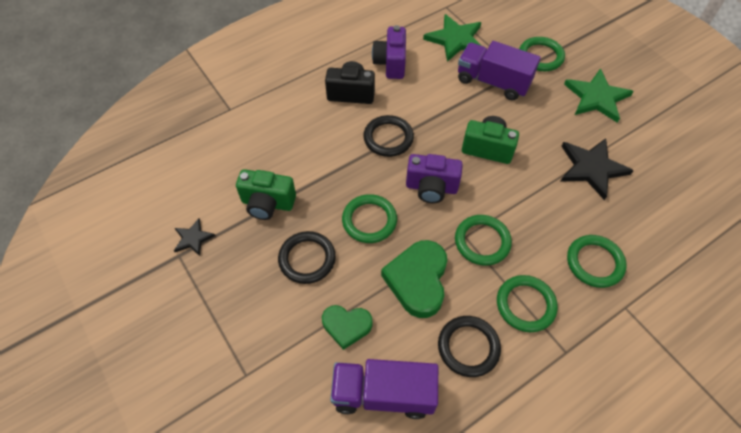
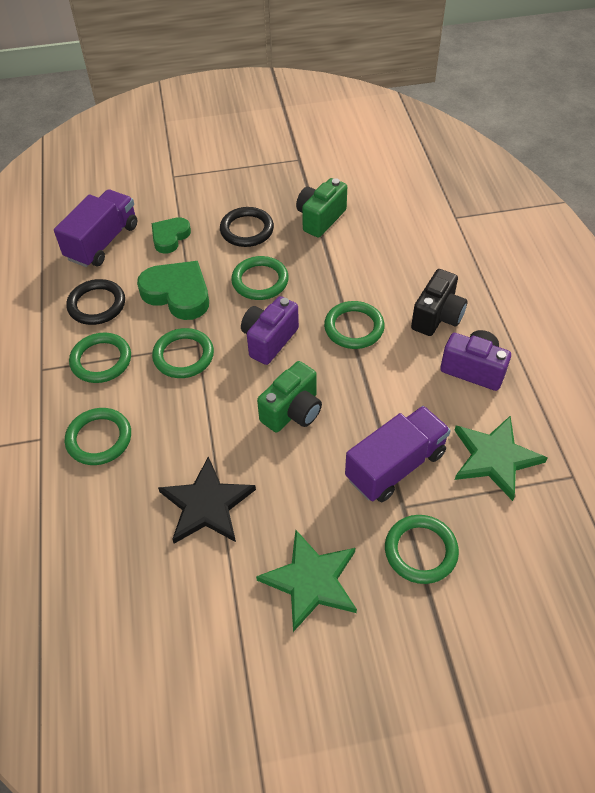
camera: 115 degrees right, 5 degrees down
black star [174,219,215,256] -> none
black ring [363,115,414,157] -> green ring [324,301,385,349]

